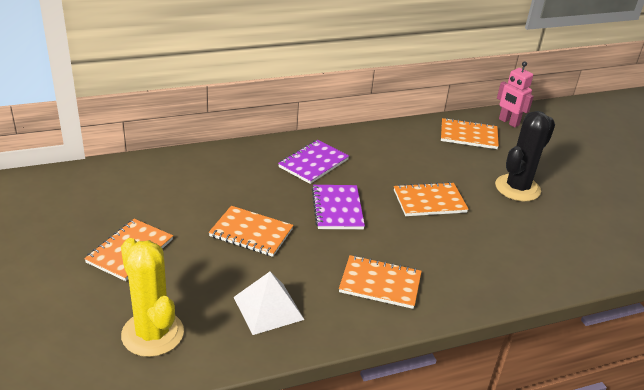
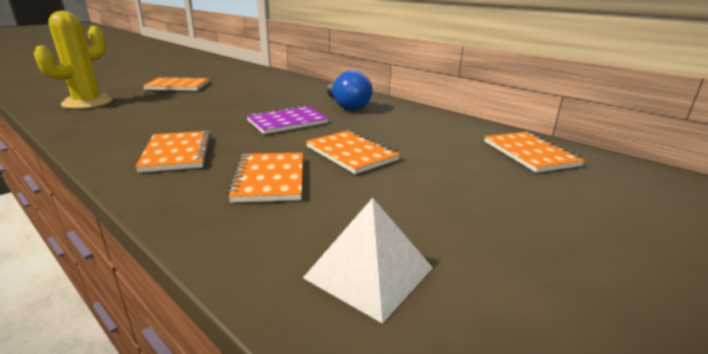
camera: 65 degrees right, 10 degrees down
orange notebook [209,206,293,257] -> orange notebook moved to [227,153,303,202]
white pyramid [233,272,305,335] -> white pyramid moved to [303,198,433,324]
purple notebook [278,140,349,184] -> blue light bulb [327,70,372,110]
black cactus [495,111,555,201] -> none
pink robot [497,61,534,127] -> none

